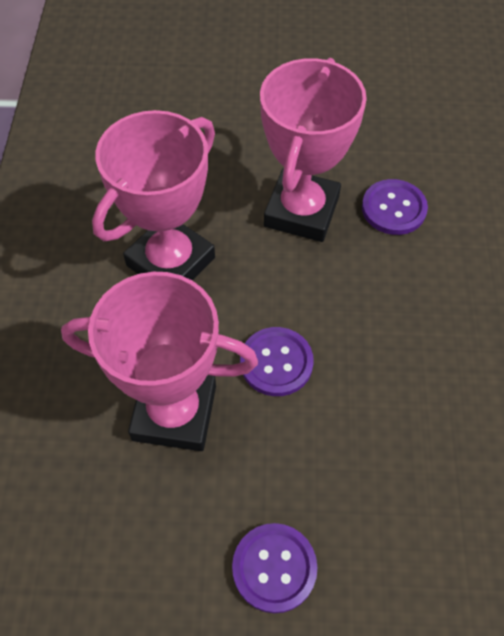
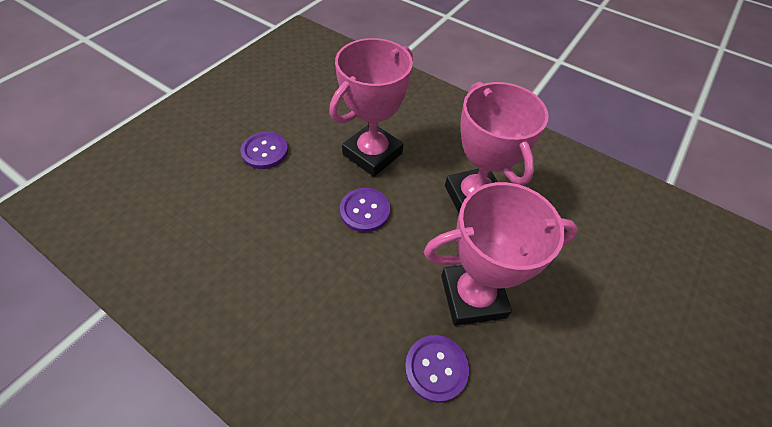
camera: 120 degrees right, 5 degrees down
pink trophy [260,58,367,242] -> pink trophy turned 60 degrees counterclockwise [423,182,578,326]

